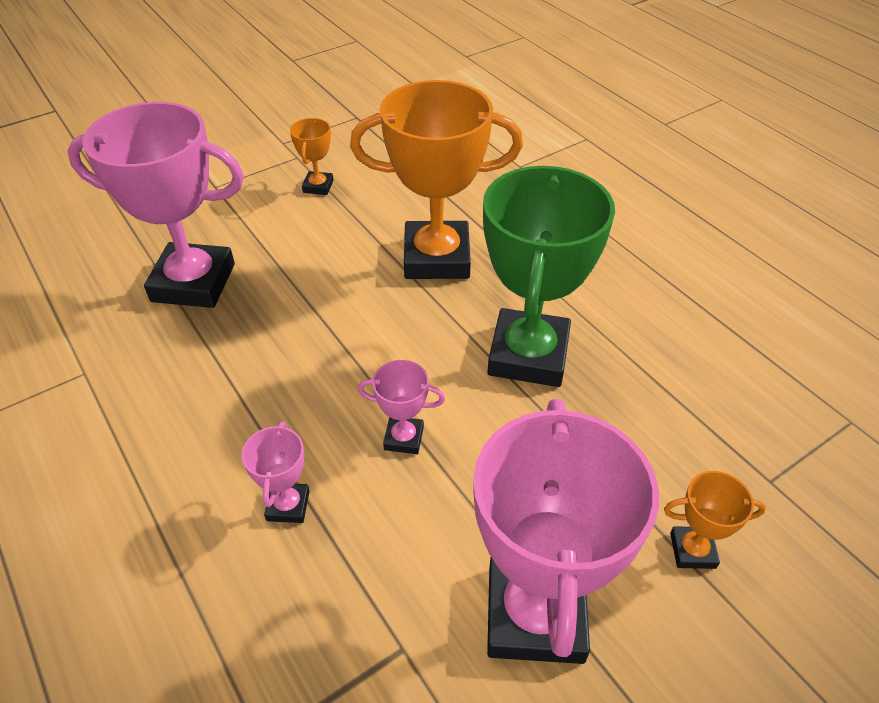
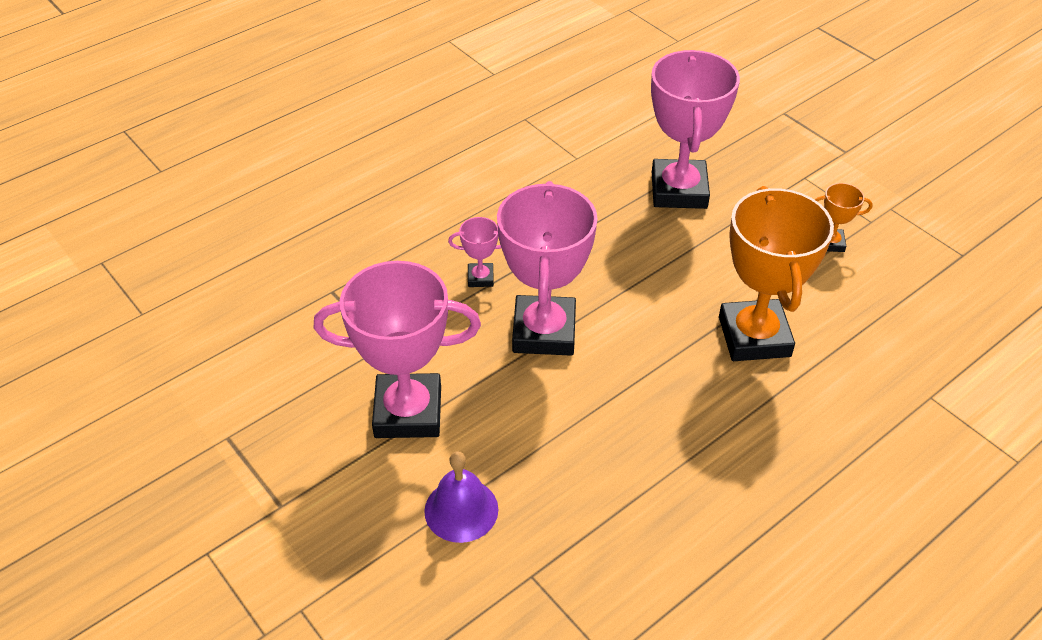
camera: 85 degrees right, 0 degrees up
pink trophy [358,360,445,454] -> pink trophy [497,181,597,356], size x2.28
green trophy [483,166,615,387] -> none
orange trophy [664,471,766,569] -> purple bell [424,451,498,543]

